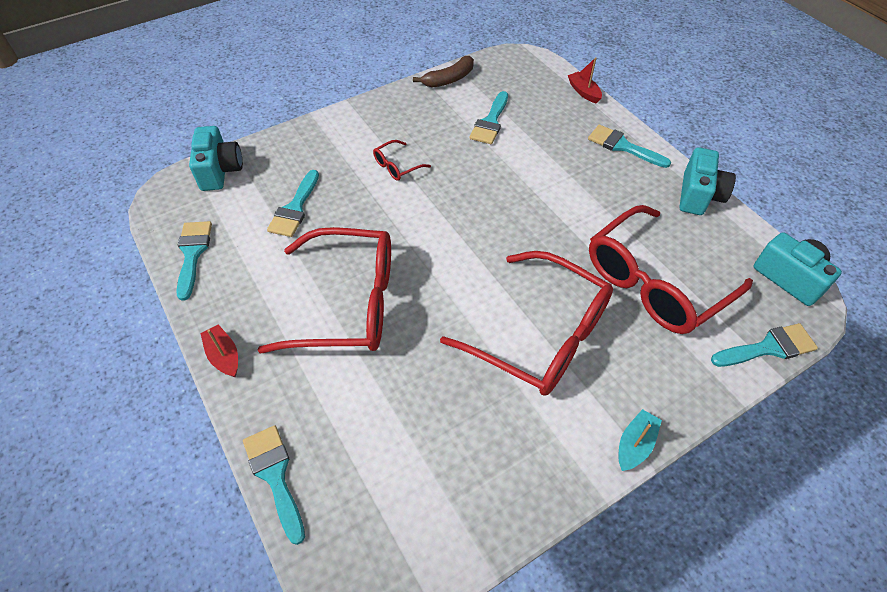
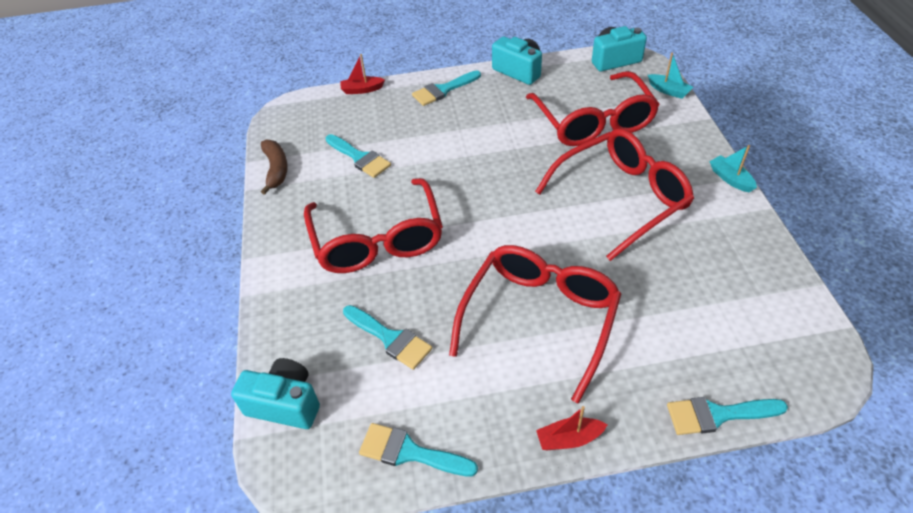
camera: 65 degrees left, 5 degrees down
red glasses [373,140,431,181] -> red glasses [304,178,443,273], size x2.43
turquoise brush [711,323,818,367] -> turquoise boat [648,52,693,99]

